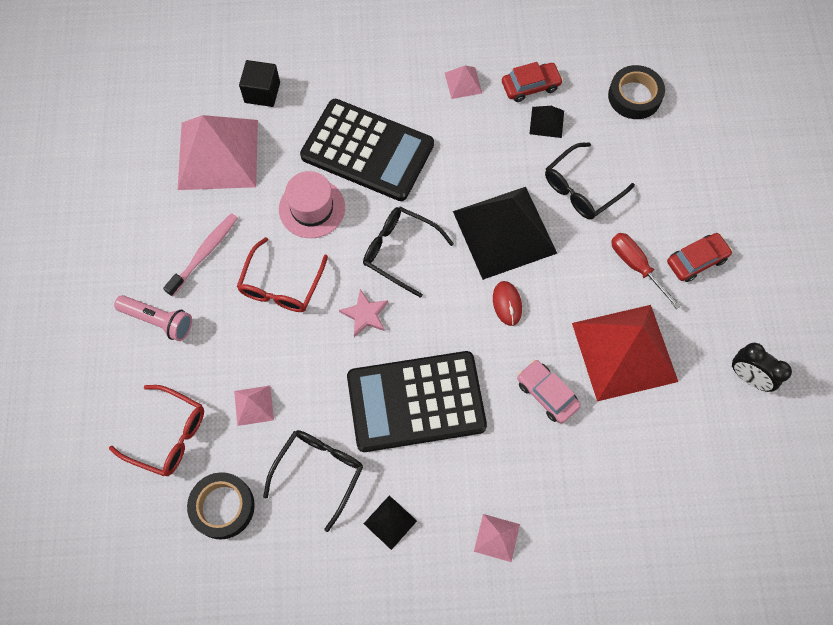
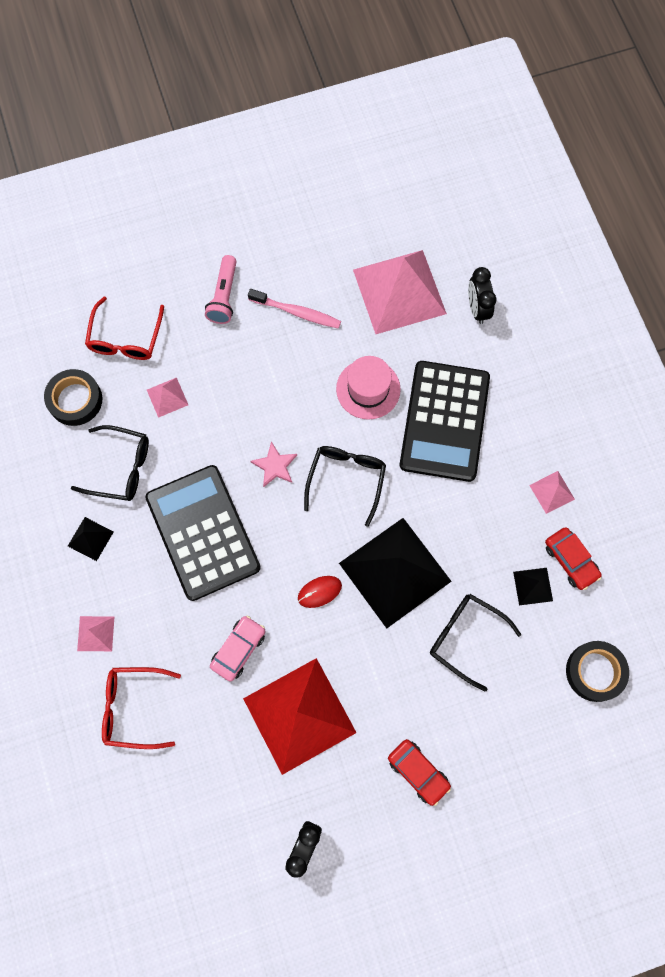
camera: 75 degrees right, 5 degrees up
red glasses [237,237,328,312] -> red glasses moved to [102,667,181,749]
black cube [239,60,280,107] -> black clock [468,267,497,324]
red screwdriver [611,233,681,309] -> none

